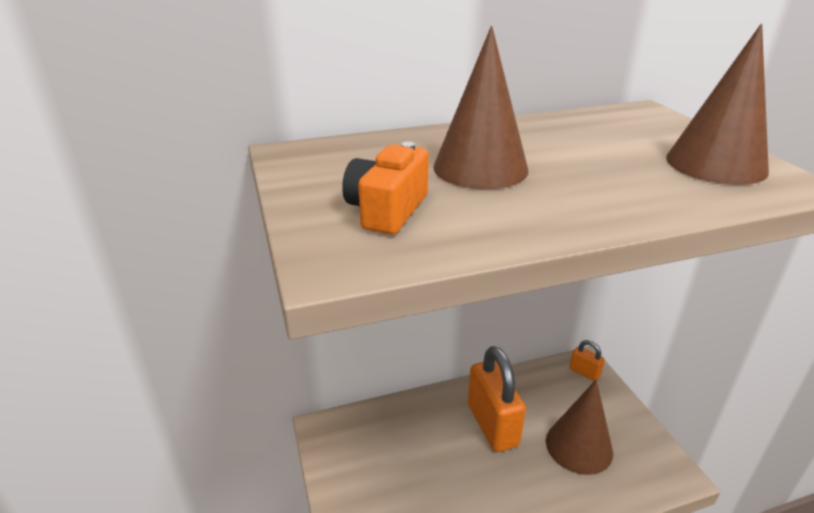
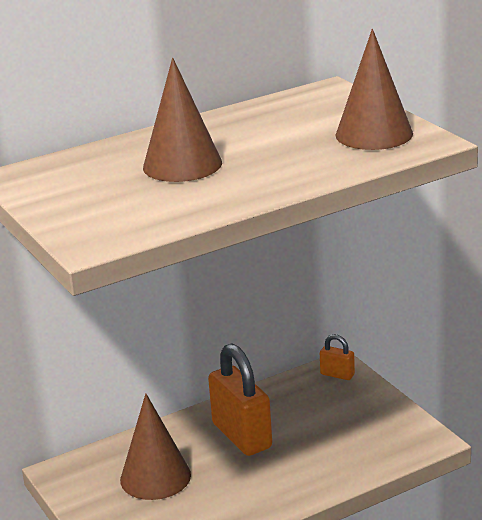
camera: 10 degrees left, 5 degrees down
orange camera [342,141,429,234] -> none
brown cone [546,379,613,475] -> brown cone moved to [120,393,191,500]

